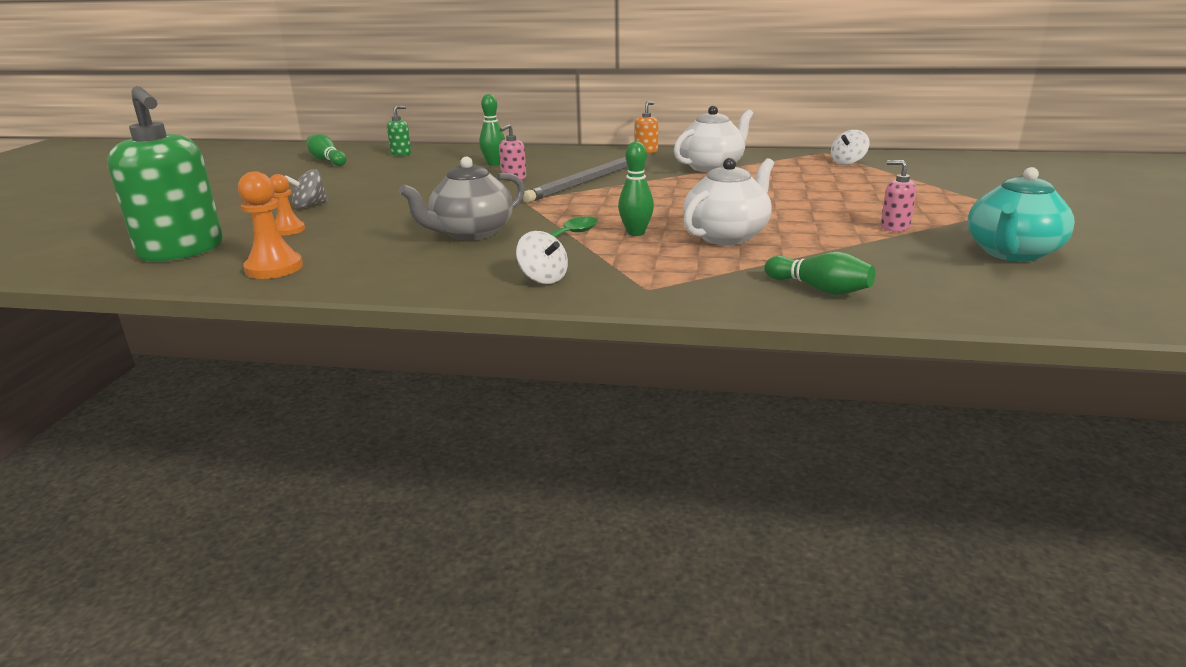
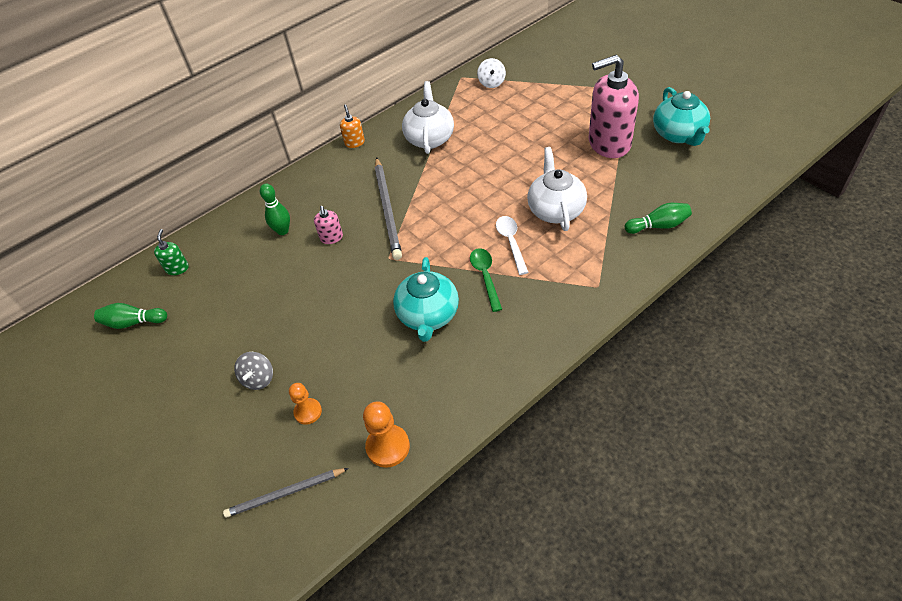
camera: 45 degrees left, 25 degrees up
green soap dispenser [107,86,223,262] -> grey pencil [223,468,349,518]
grey teapot [399,157,525,241] -> turquoise teapot [393,257,459,342]
white spinning top [516,231,568,284] -> none
green bowling pin [618,142,654,236] -> white spoon [496,216,528,275]
pink soap dispenser [881,160,917,232] -> pink soap dispenser [589,55,639,158], size x2.33

